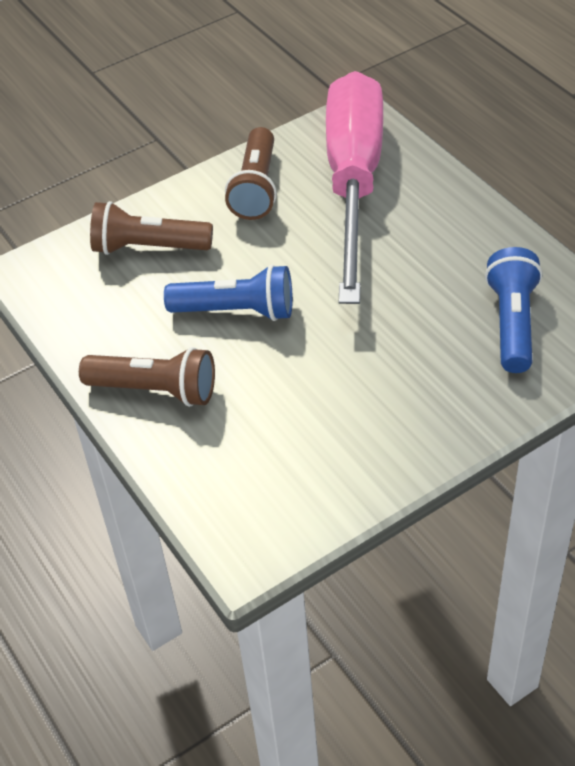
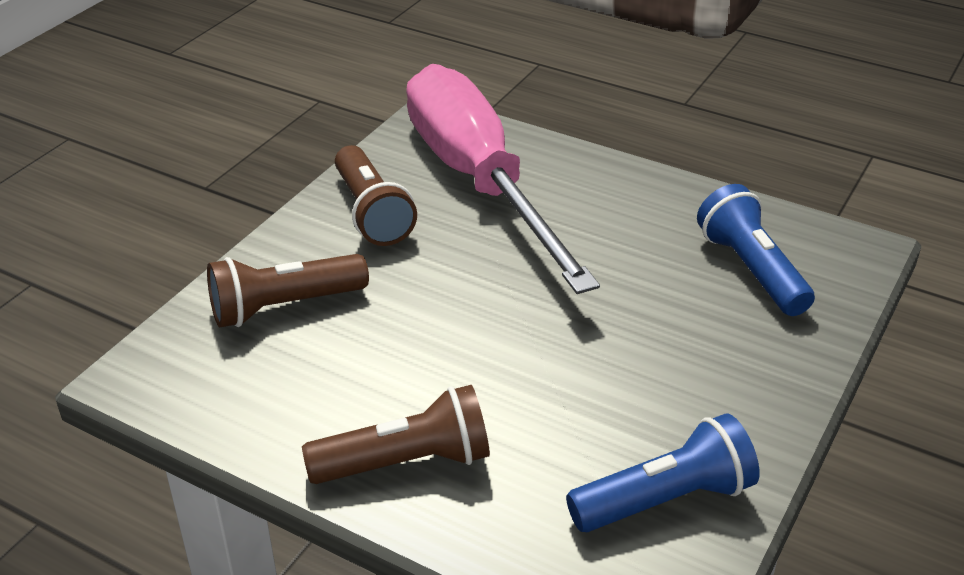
camera: 30 degrees left, 10 degrees down
blue flashlight [164,264,293,321] -> blue flashlight moved to [566,414,760,532]

